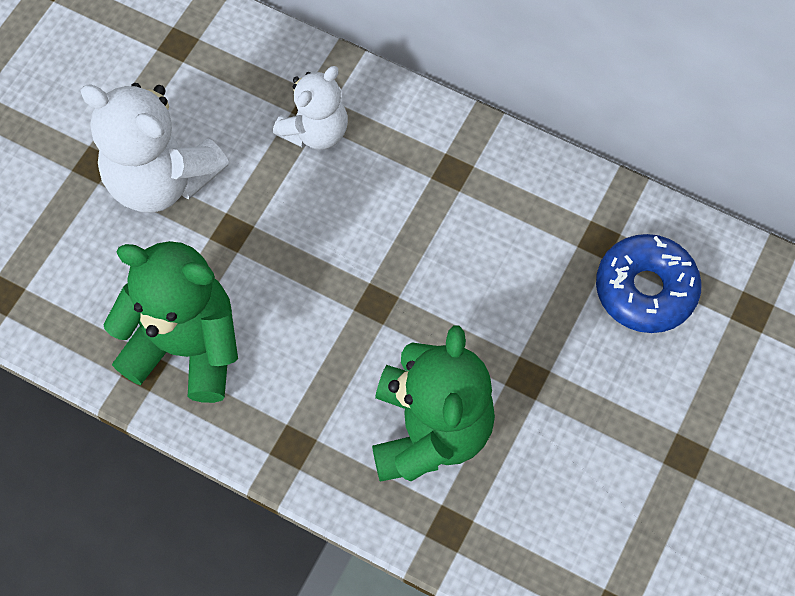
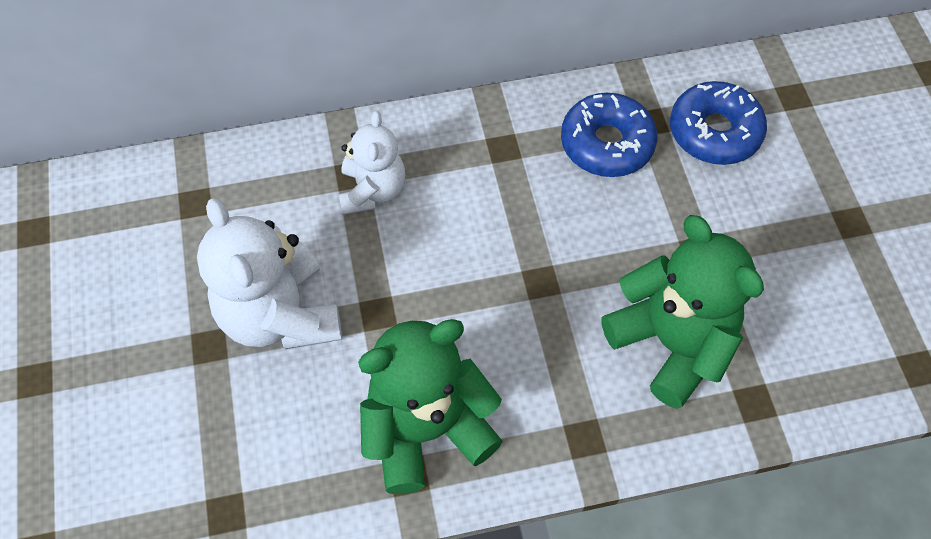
camera: 40 degrees left, 5 degrees down
white teddy bear [80,83,229,213] -> white teddy bear turned 75 degrees clockwise [197,198,342,349]
none -> blue donut [561,93,658,177]

